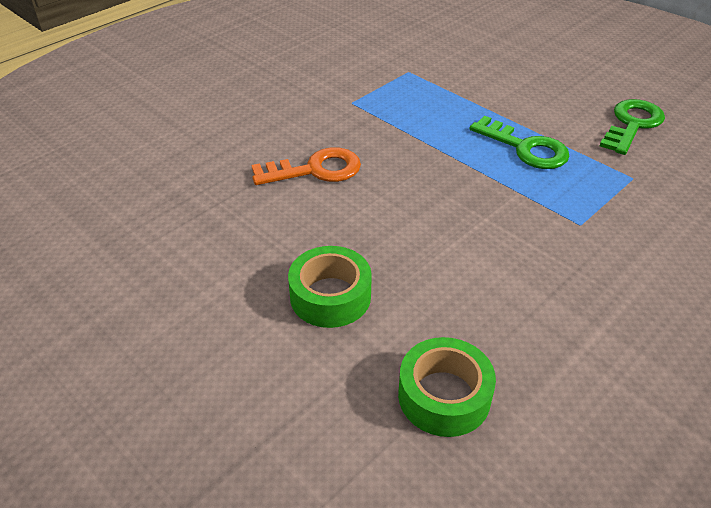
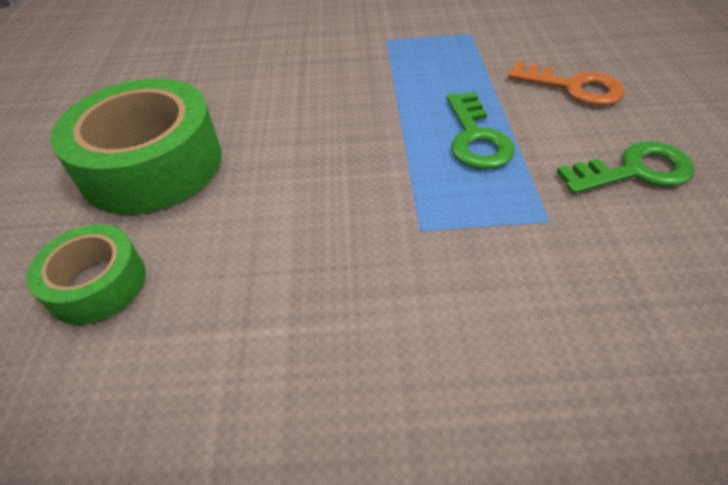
camera: 45 degrees right, 5 degrees up
orange key [251,147,361,185] -> orange key moved to [508,61,625,106]
green tape [288,246,372,328] -> green tape [51,79,222,215], size x1.82

